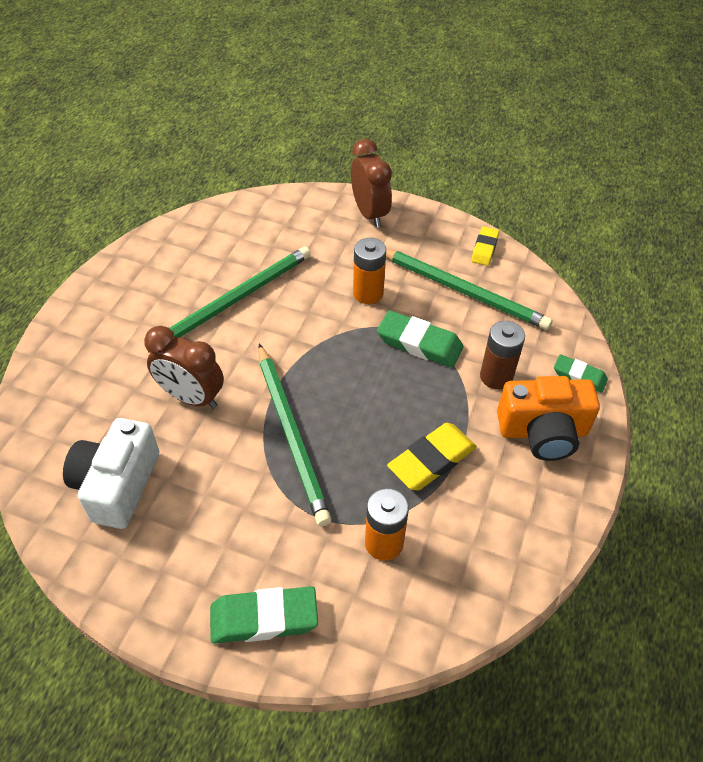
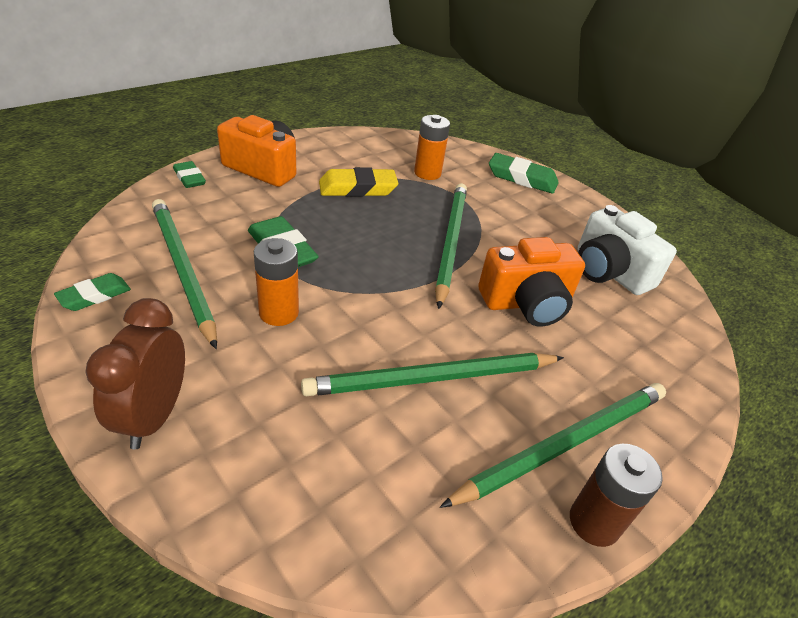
camera: 155 degrees left, 10 degrees down
white camera [63,418,159,529] -> white camera turned 105 degrees clockwise [578,205,677,295]
brown clock [144,326,224,409] -> orange camera [478,237,585,327]
yellow eraser [471,226,499,266] -> green eraser [54,273,131,311]
brown battery [480,321,525,389] -> brown battery moved to [570,444,663,547]
none -> green pencil [440,383,666,508]

